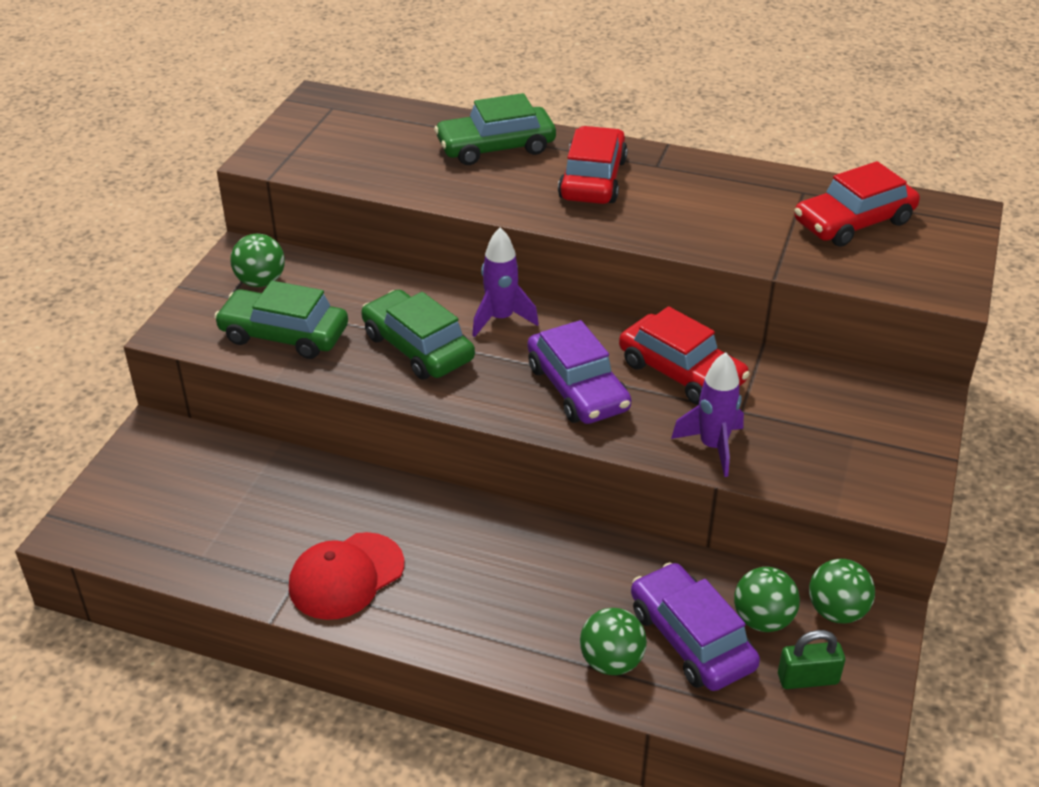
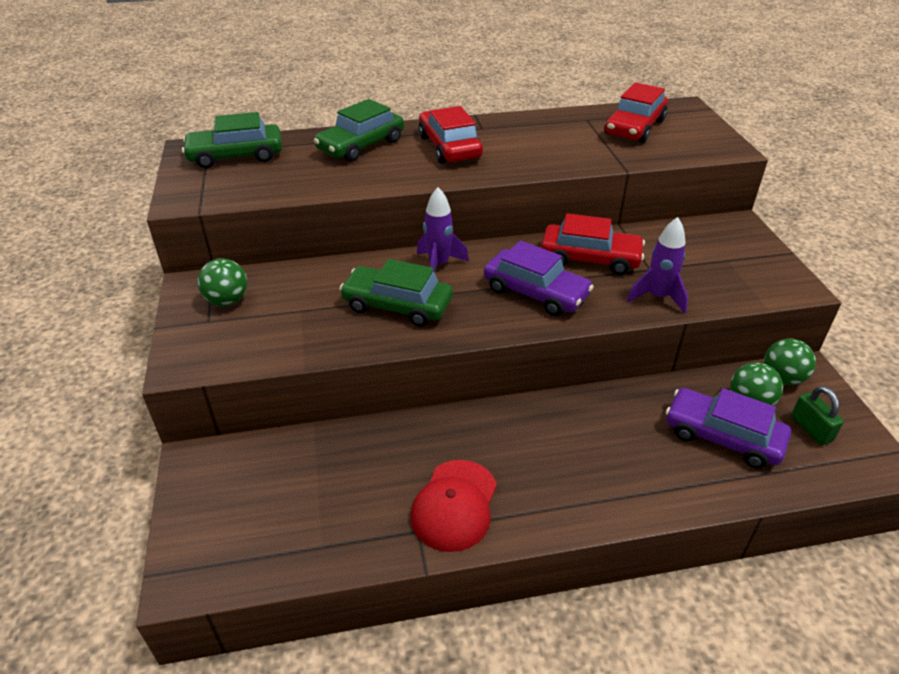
camera: 30 degrees left, 0 degrees up
green car [214,281,348,359] -> green car moved to [182,112,282,168]
green ball [580,608,647,675] -> none
green padlock [778,630,845,689] -> green padlock turned 75 degrees counterclockwise [791,386,844,446]

